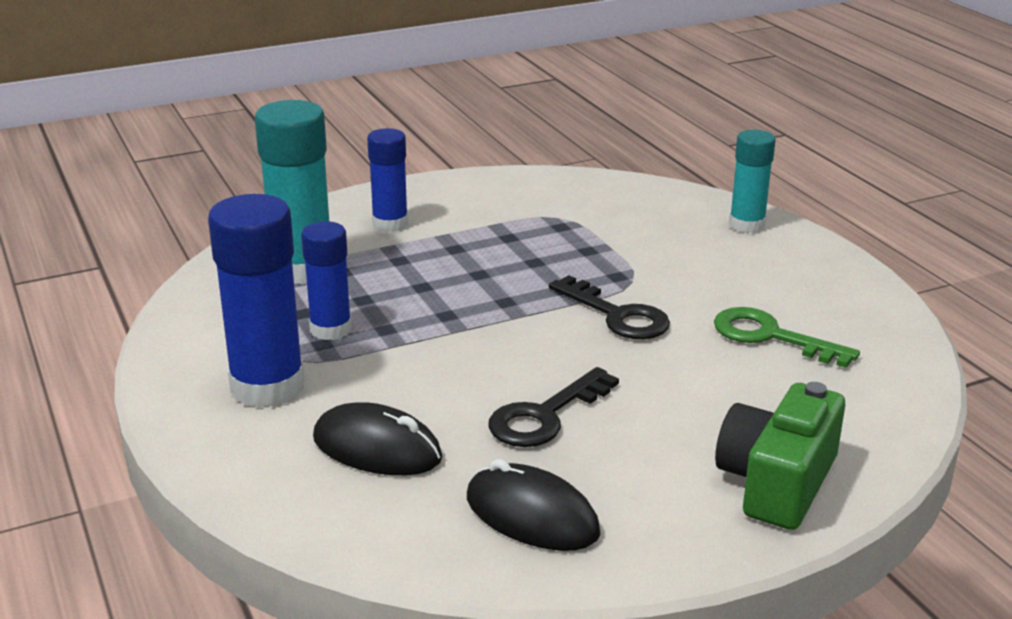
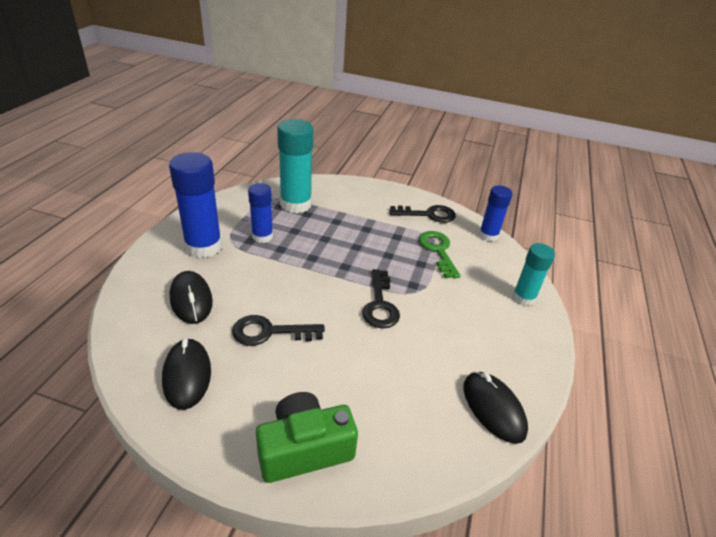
camera: 40 degrees right, 10 degrees up
blue glue stick [367,128,408,232] -> blue glue stick moved to [479,185,513,242]
green key [714,307,860,368] -> green key moved to [419,231,461,278]
none -> black key [389,205,456,223]
none -> black mouse [463,372,528,444]

